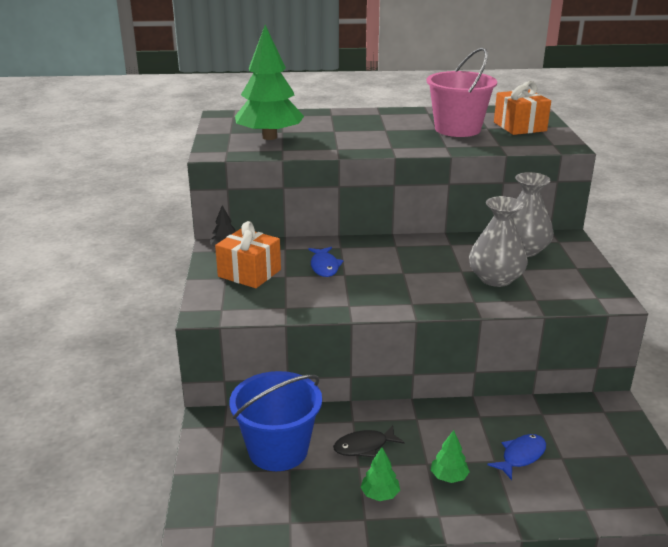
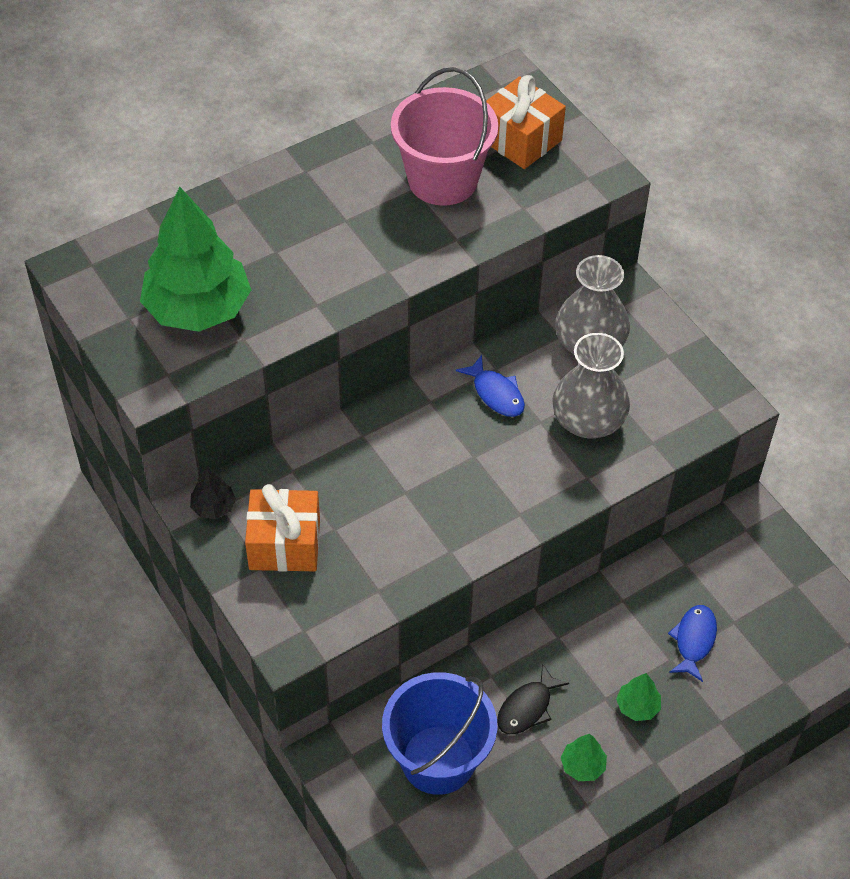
camera: 30 degrees left, 25 degrees up
blue fish [308,247,344,277] -> blue fish moved to [456,355,525,417]

